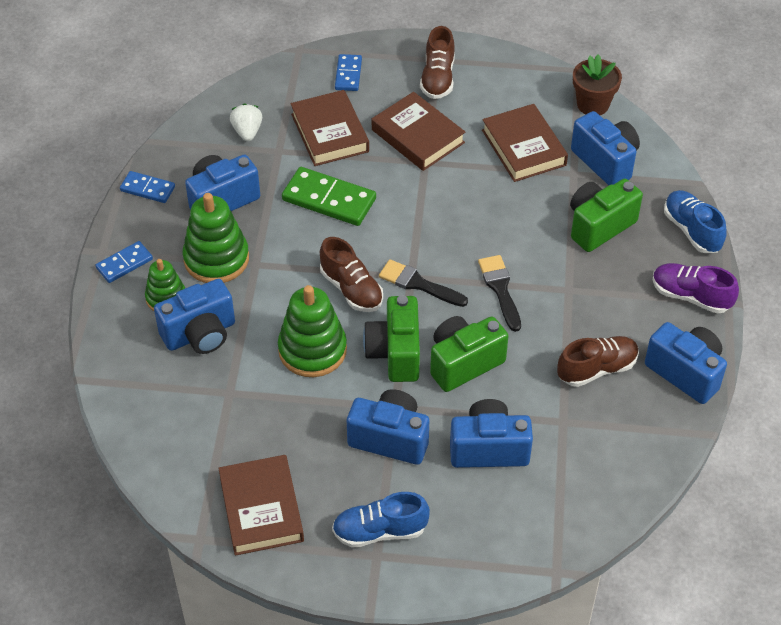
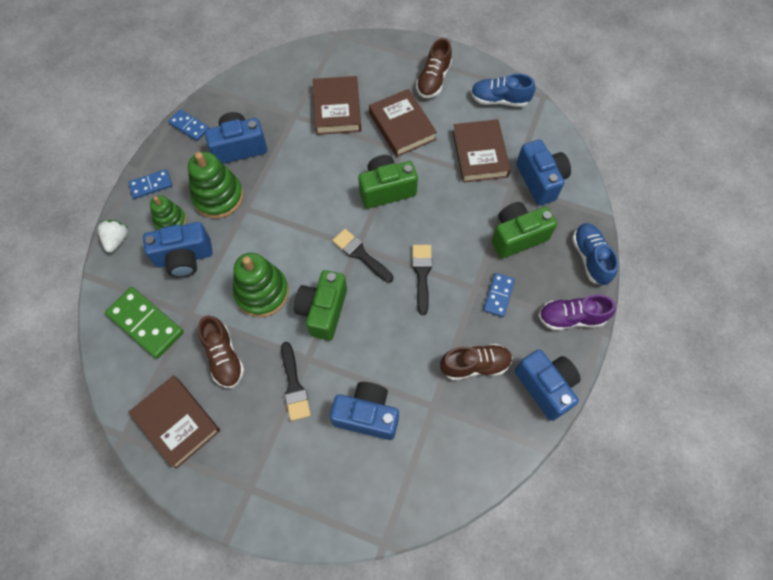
camera: 15 degrees right, 15 degrees up
brown book [218,455,304,556] -> brown book turned 45 degrees counterclockwise [129,375,220,469]
white strawberry [230,103,262,142] -> white strawberry moved to [98,220,128,253]
green domino [282,167,376,226] -> green domino moved to [105,287,183,359]
brown shoe [320,237,383,312] -> brown shoe moved to [198,315,244,388]
blue shoe [332,492,430,548] -> blue shoe moved to [471,74,536,107]
blue domino [335,54,362,91] -> blue domino moved to [484,273,515,317]
blue camera [347,389,429,465] -> black brush [281,342,311,421]
green camera [430,316,508,392] -> green camera moved to [358,155,418,209]
brown flower pot [573,54,622,115] -> none
purple shoe [653,263,739,314] -> purple shoe turned 45 degrees counterclockwise [538,295,616,331]

